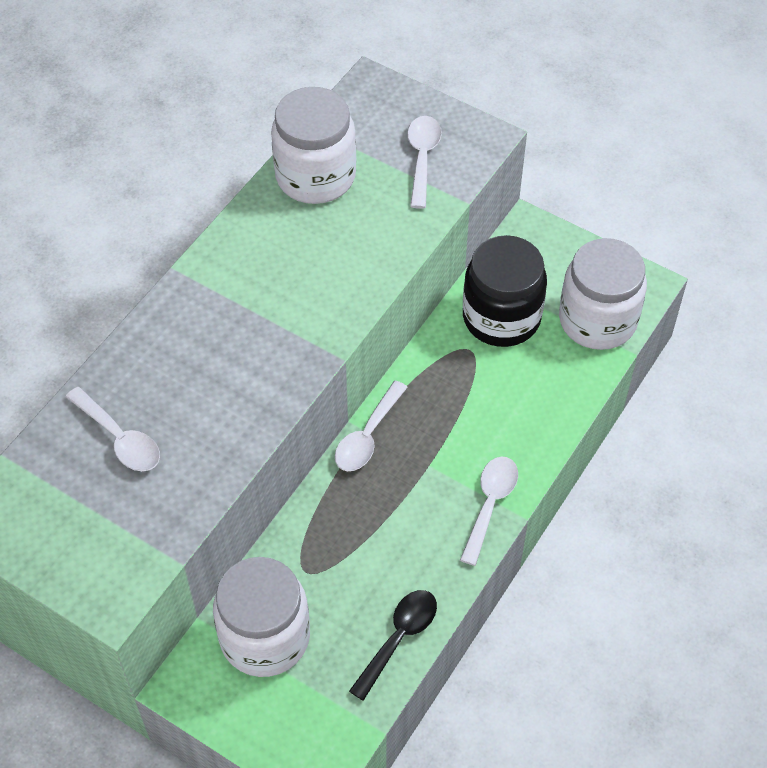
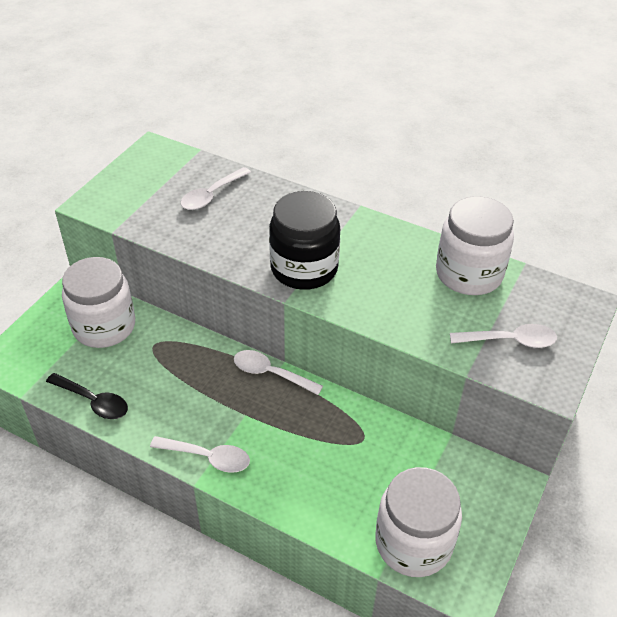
camera: 85 degrees right, 10 degrees down
black jar [463,235,547,347] -> black jar moved to [269,191,340,290]

